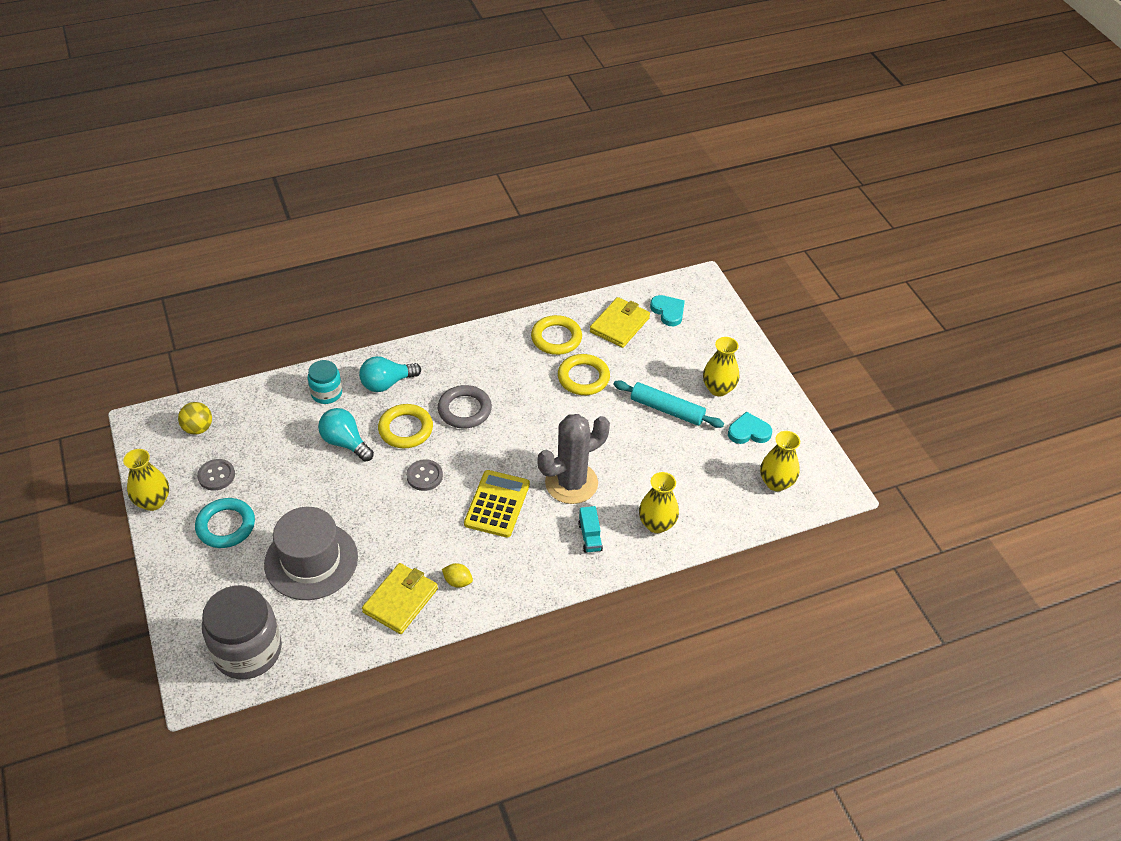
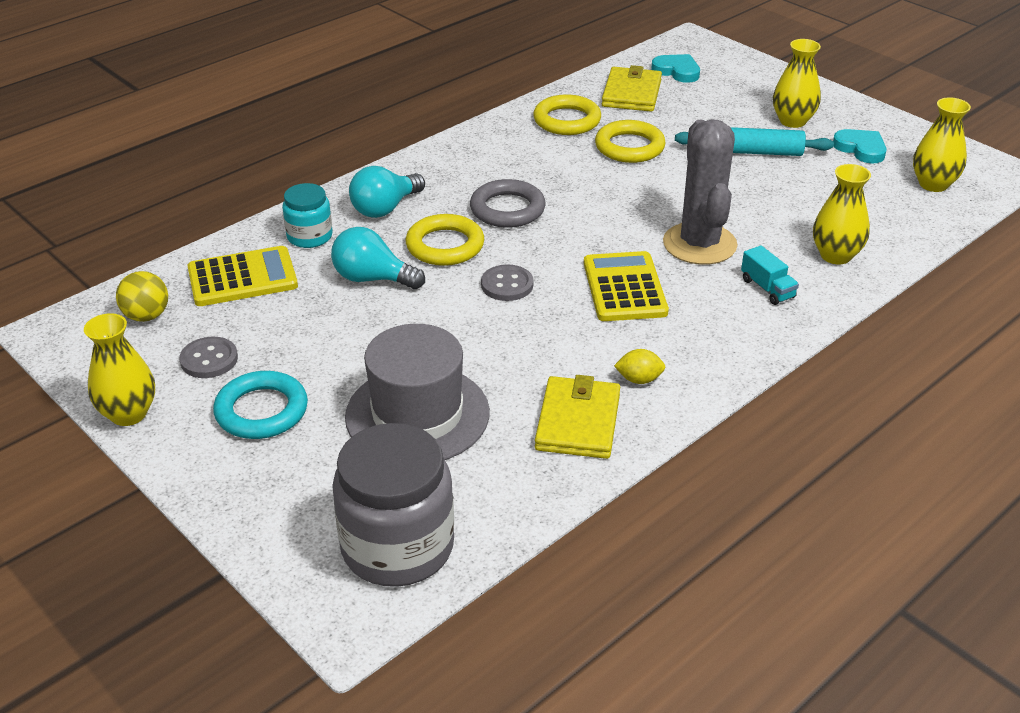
camera: 20 degrees left, 10 degrees down
grey cactus [538,414,610,504] -> grey cactus turned 45 degrees counterclockwise [663,119,737,265]
turquoise heart [728,412,772,444] -> turquoise heart turned 75 degrees clockwise [833,129,887,164]
none -> yellow calculator [187,246,298,306]

